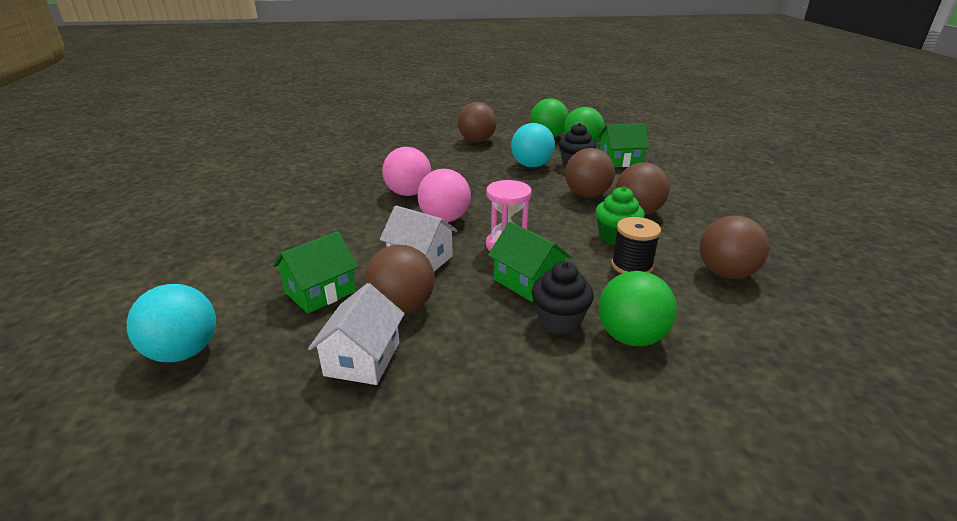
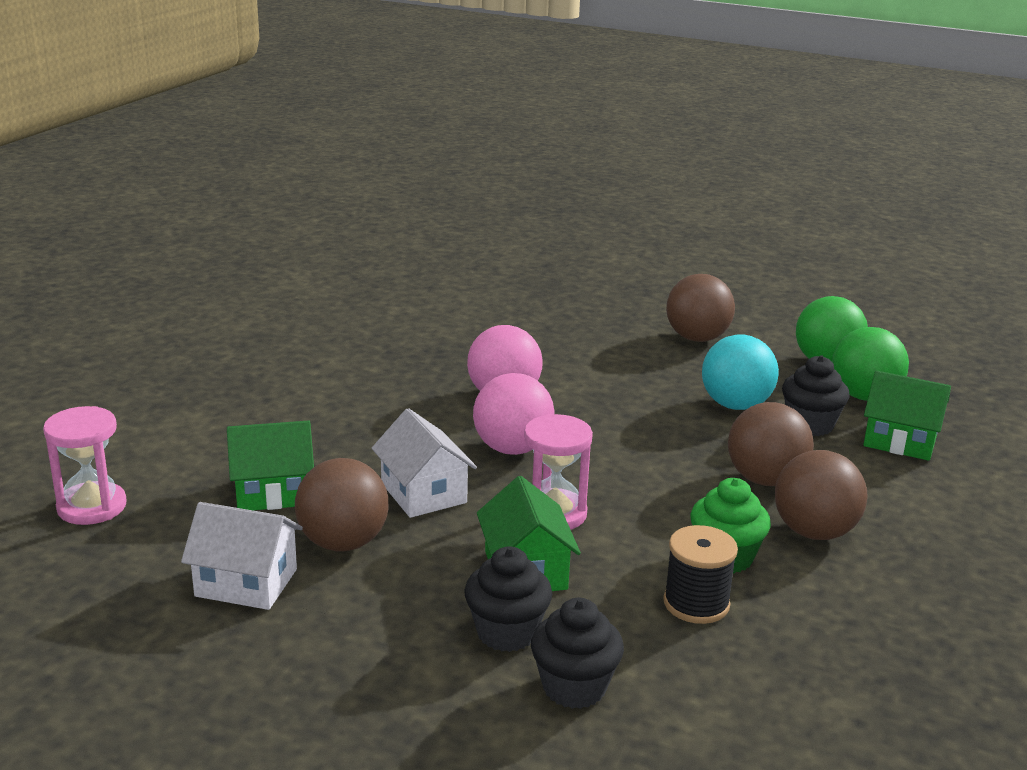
camera: 30 degrees right, 5 degrees down
turquoise ball [127,284,216,362] -> pink hourglass [43,406,127,525]
white house [308,283,405,385] -> white house turned 60 degrees clockwise [181,502,303,610]
green ball [598,271,677,346] -> black cupcake [531,598,624,709]
brown ball [699,215,770,279] -> none

